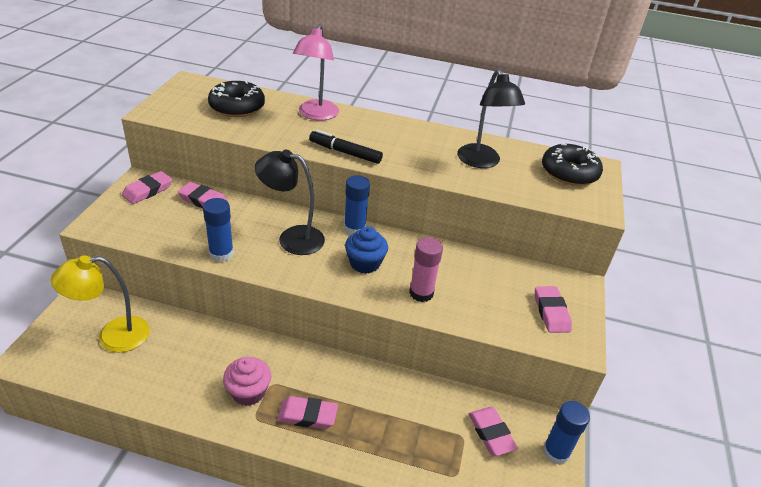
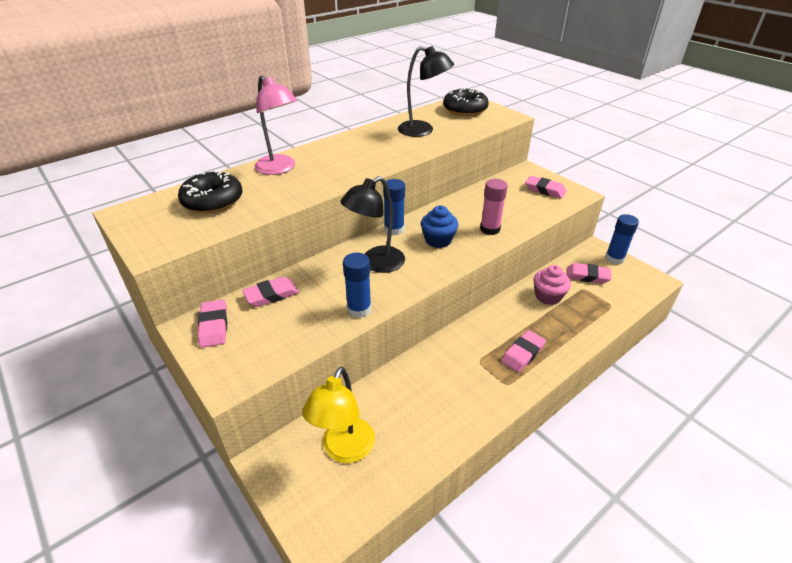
camera: 50 degrees left, 0 degrees up
pink cupcake [223,357,271,406] -> pink cupcake moved to [534,265,571,305]
black marker [309,130,383,164] -> none

